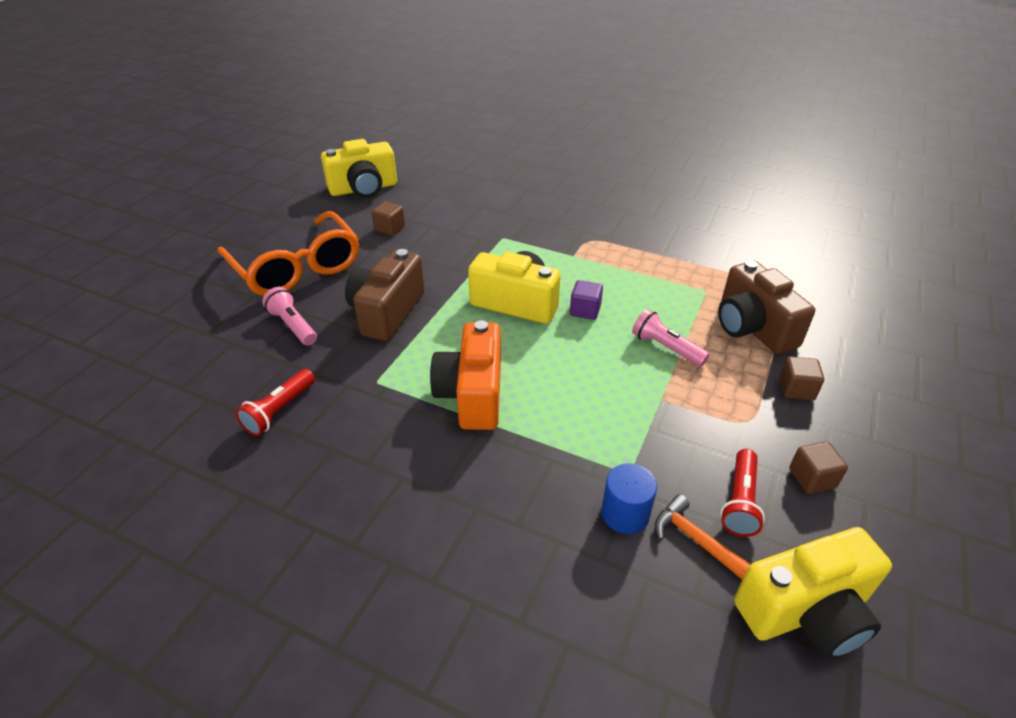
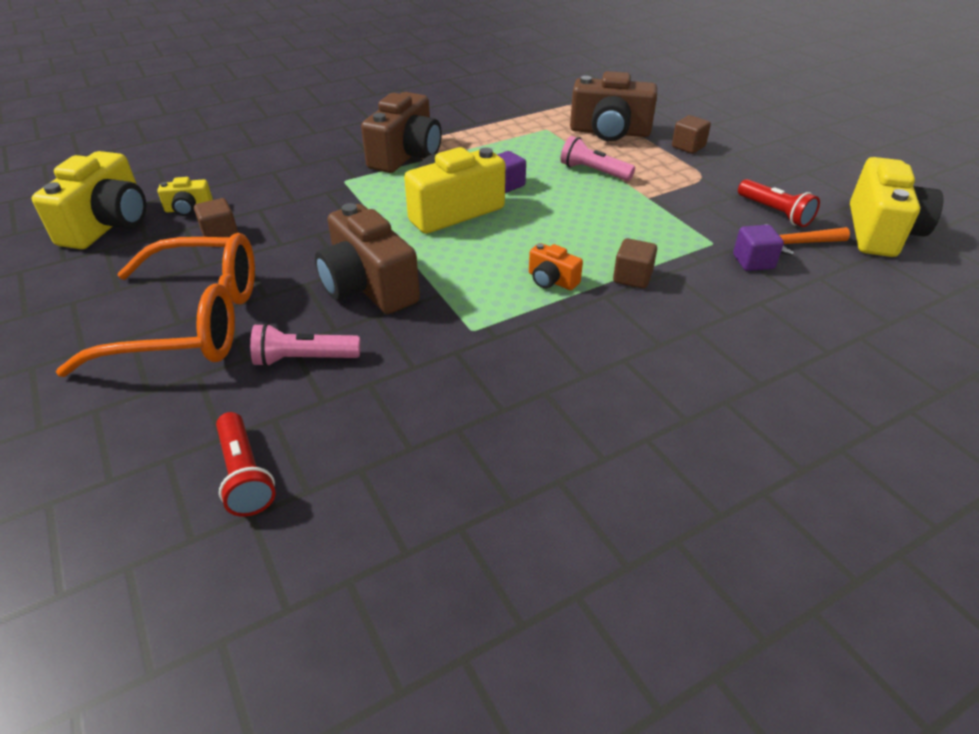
camera: 55 degrees left, 0 degrees up
red flashlight [235,369,315,436] -> red flashlight moved to [216,412,276,517]
orange camera [430,320,501,430] -> orange camera [529,243,583,290], size x0.48
blue cylinder [602,463,657,534] -> purple cube [733,225,784,271]
pink flashlight [632,309,710,367] -> pink flashlight turned 45 degrees clockwise [561,136,635,181]
brown cube [789,441,848,494] -> brown cube moved to [613,238,657,289]
none -> yellow camera [158,177,213,216]
none -> brown camera [361,92,442,173]

